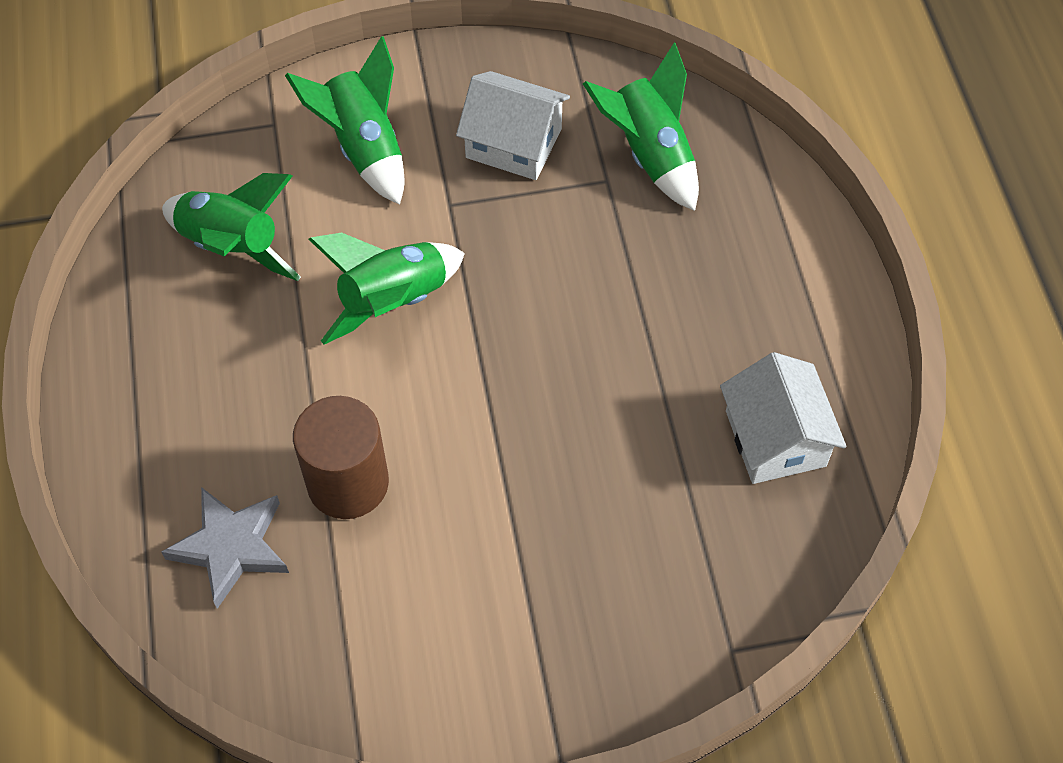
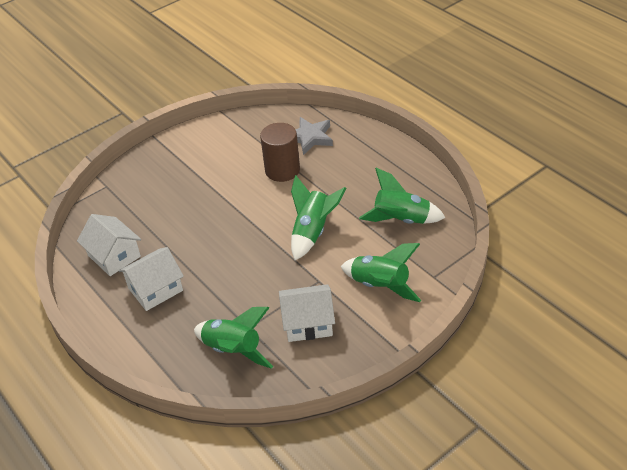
camera: 155 degrees right, 15 degrees down
none -> white house [118,247,184,311]

